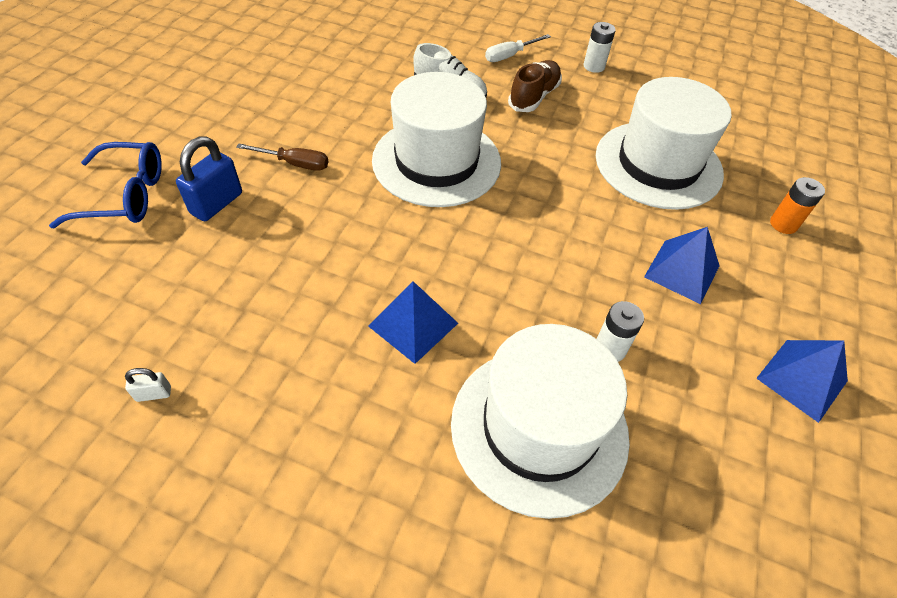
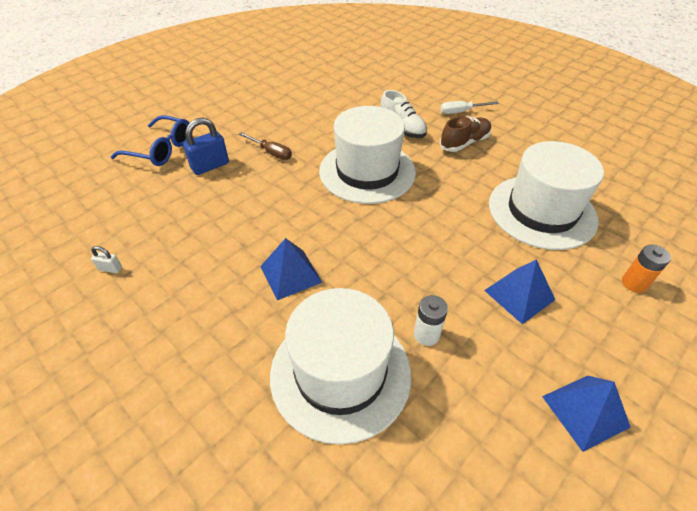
camera: 25 degrees right, 5 degrees down
white battery [583,22,616,73] -> none

